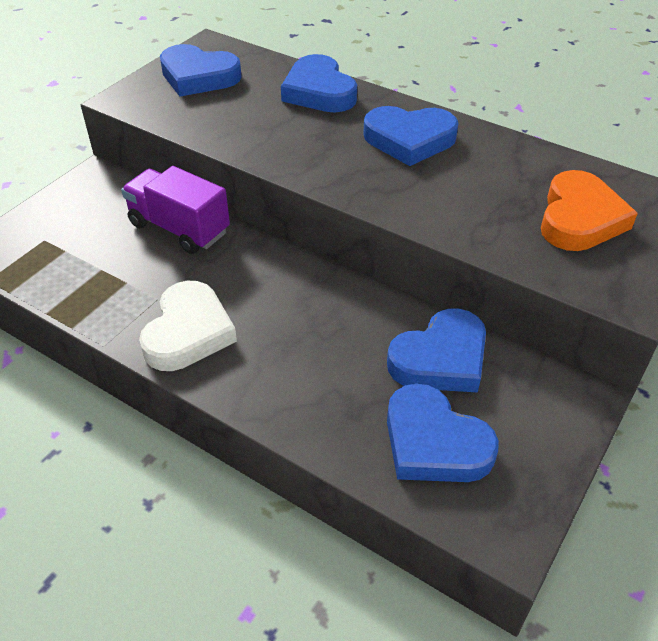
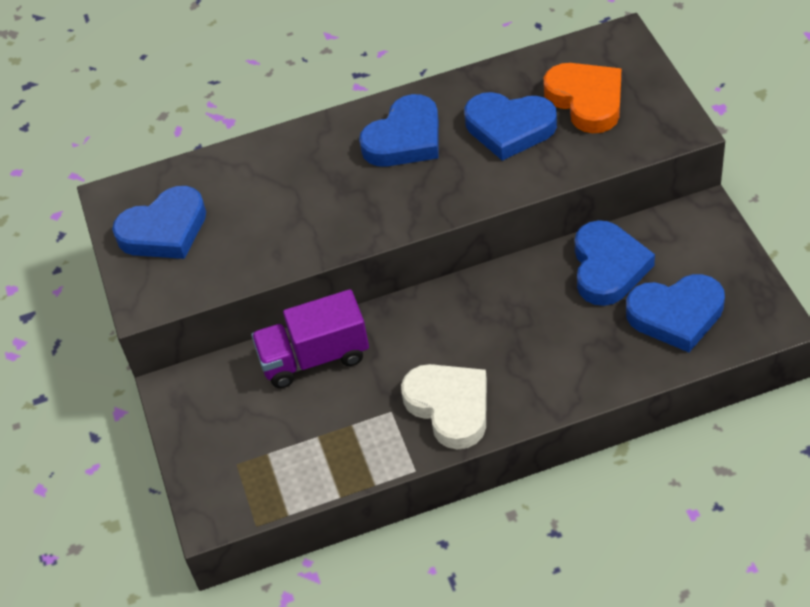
camera: 45 degrees left, 5 degrees up
blue heart [281,54,357,112] -> blue heart moved to [464,92,557,161]

